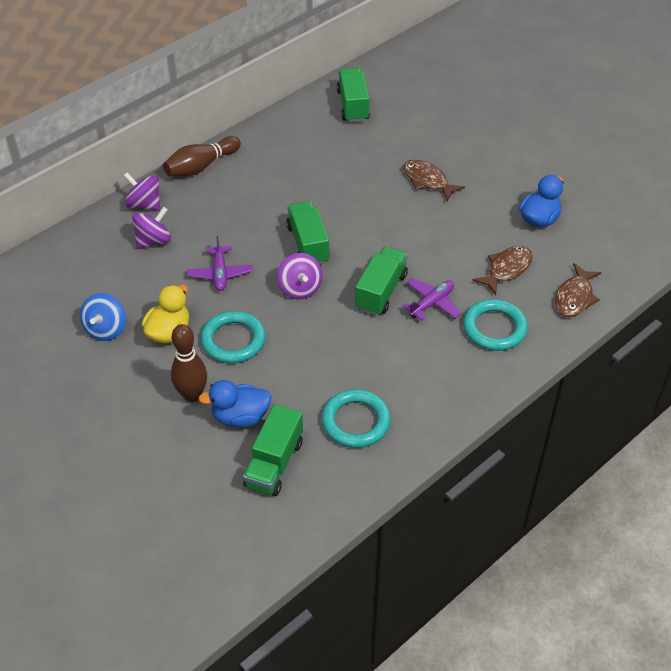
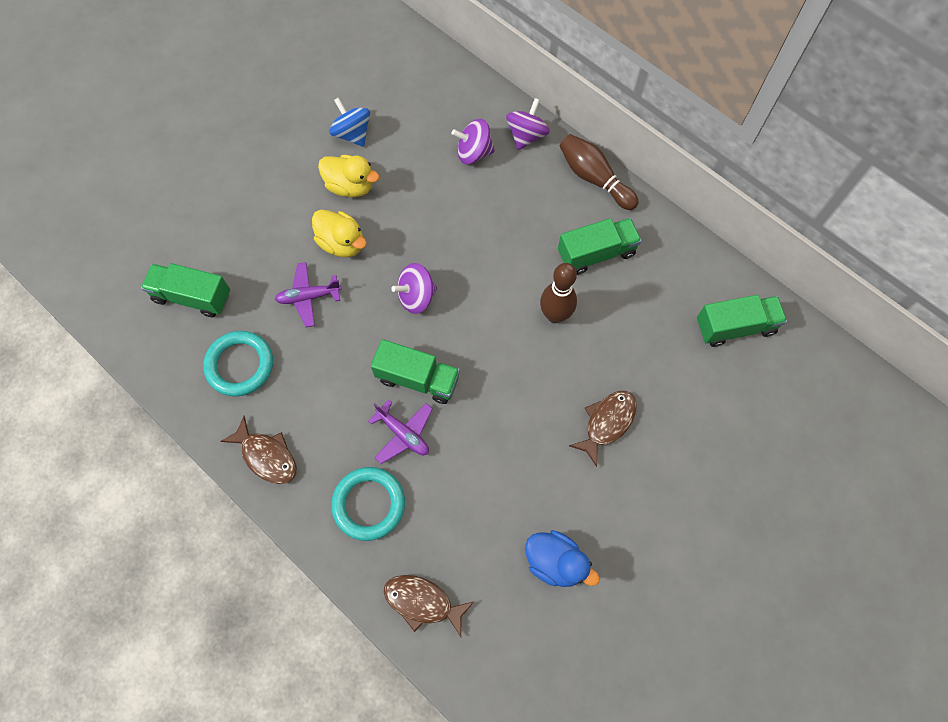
camera: 85 degrees right, 20 degrees up
blue spinning top [80,293,126,341] -> blue spinning top turned 45 degrees clockwise [329,97,370,147]
purple spinning top [132,207,171,249] -> purple spinning top turned 135 degrees clockwise [452,119,495,164]
brown bowling pin [171,324,207,402] -> brown bowling pin moved to [540,263,577,323]
purple plane [187,236,253,291] -> purple plane moved to [275,262,341,327]
blue duck [198,380,271,427] -> none
turquoise ring [201,311,266,363] -> yellow duck [312,210,367,257]
green truck [286,201,330,264] -> green truck moved to [558,218,642,275]
brown fish [472,246,533,295] -> brown fish moved to [220,416,296,484]

